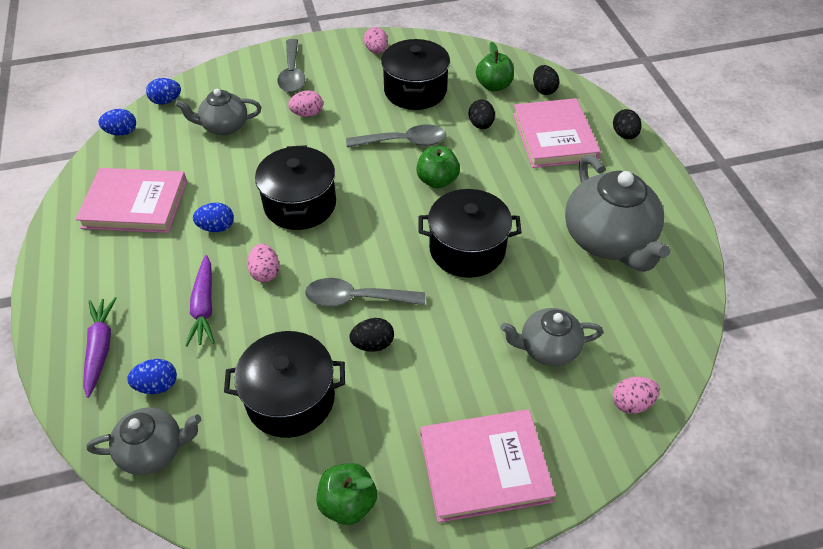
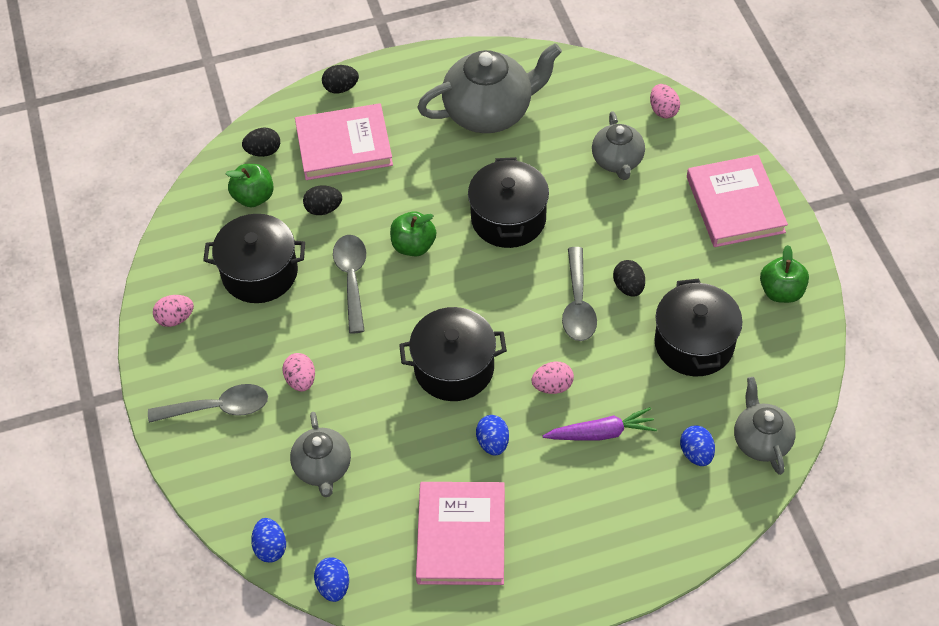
camera: 90 degrees left, 5 degrees up
purple carrot [83,297,117,398] -> none

